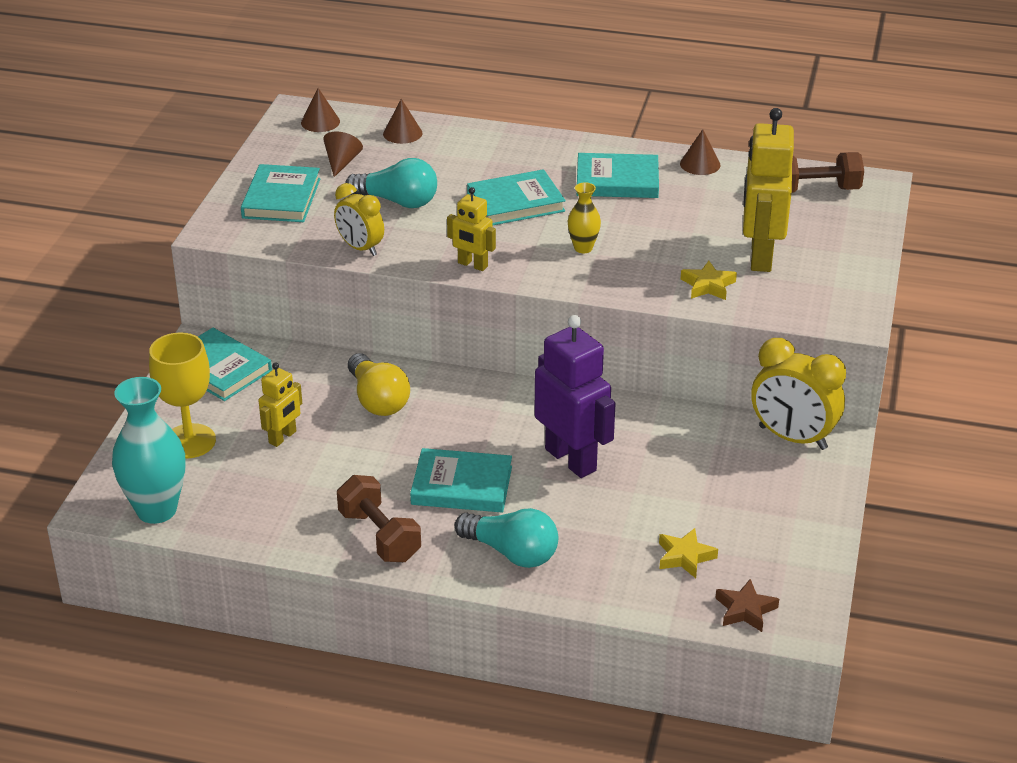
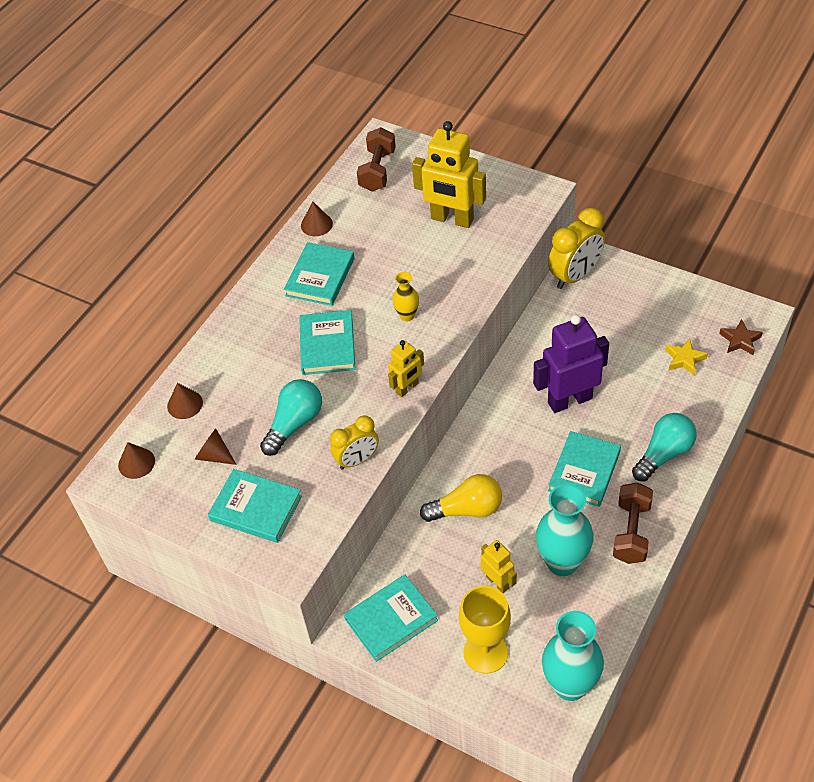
camera: 70 degrees left, 15 degrees up
brown dumbbell [337,475,421,562] -> brown dumbbell turned 60 degrees counterclockwise [613,482,653,564]
yellow star [681,261,737,300] -> none
none -> turquoise vase [536,484,594,576]

